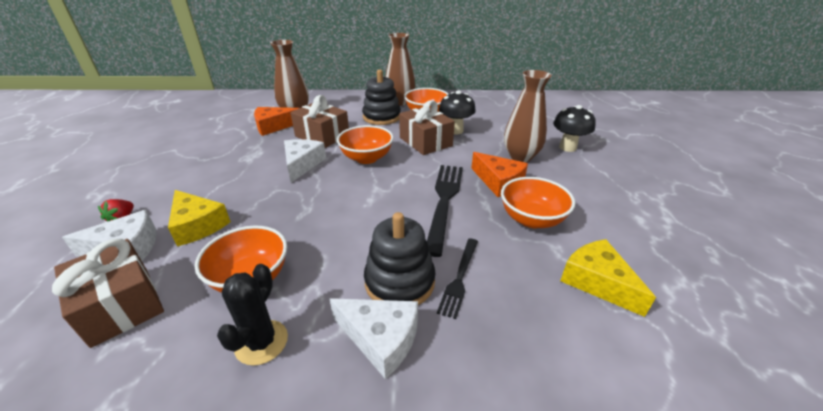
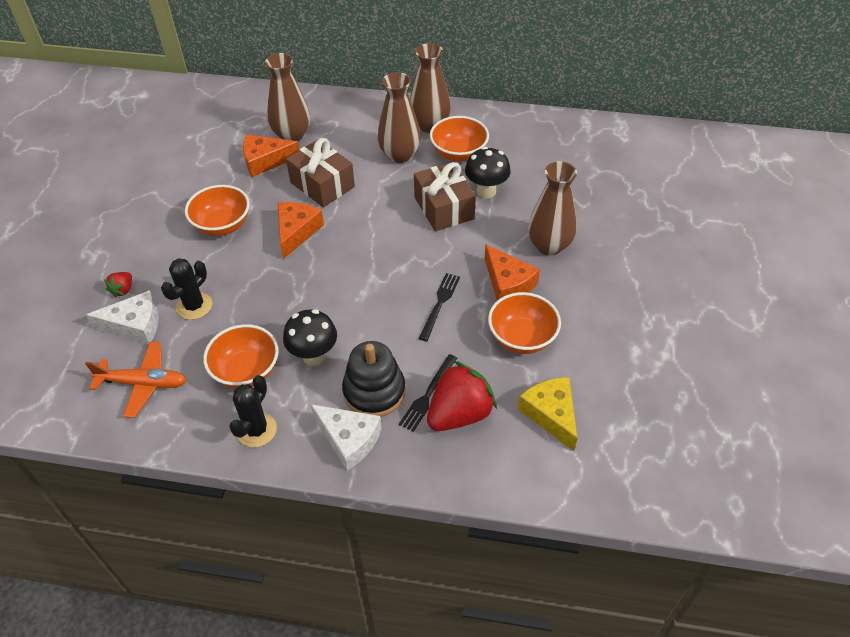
camera: 10 degrees right, 15 degrees up
brown gift [52,239,164,348] -> orange plane [85,342,187,418]
yellow cheese [168,190,231,246] -> black cactus [161,258,212,320]
white cheese [284,139,326,183] -> orange cheese [278,202,324,259]
orange bowl [337,125,394,164] -> orange bowl moved to [185,185,250,236]
black stacking toy [362,70,401,125] -> brown vase [378,72,421,163]
black fork [427,165,463,257] -> black fork [419,273,460,341], size x0.58
black mushroom [553,105,596,152] -> black mushroom moved to [283,309,337,366]
none -> red strawberry [427,361,497,431]

